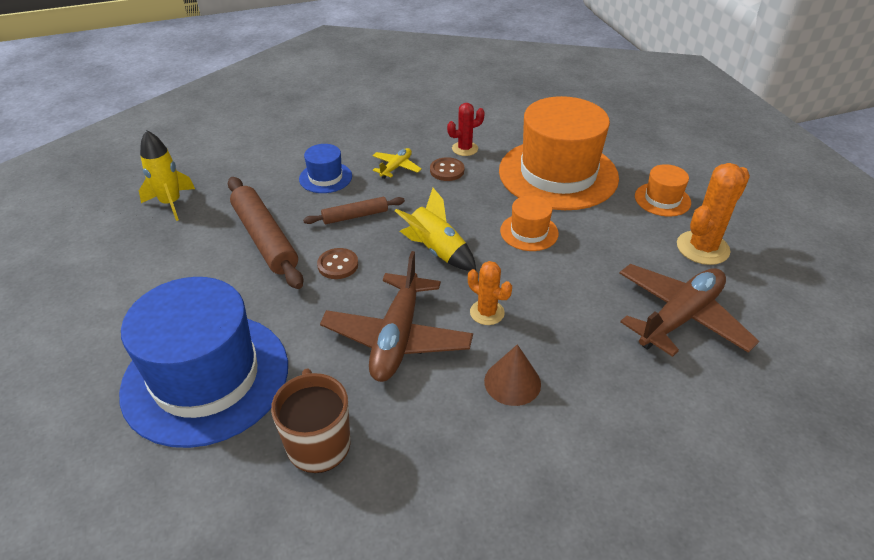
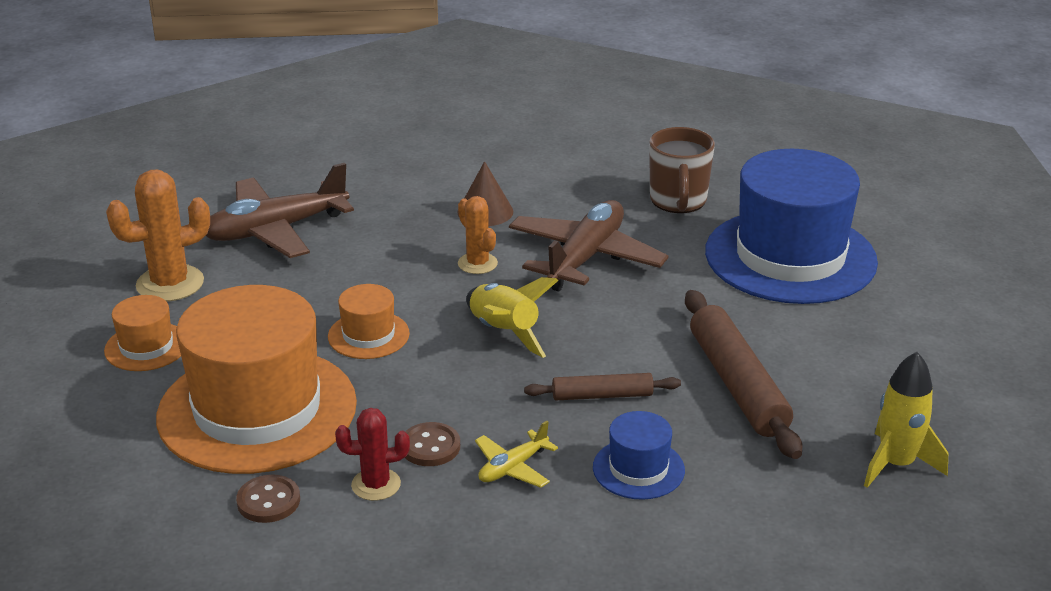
camera: 165 degrees left, 10 degrees down
brown button [317,248,358,279] -> brown button moved to [236,474,300,523]

